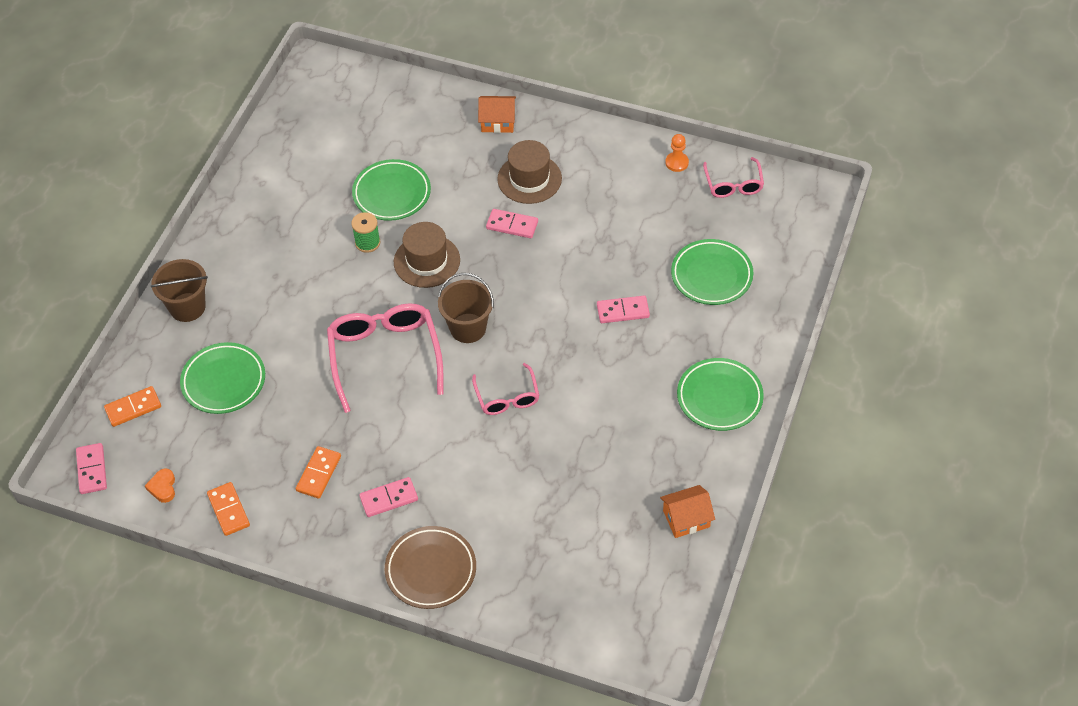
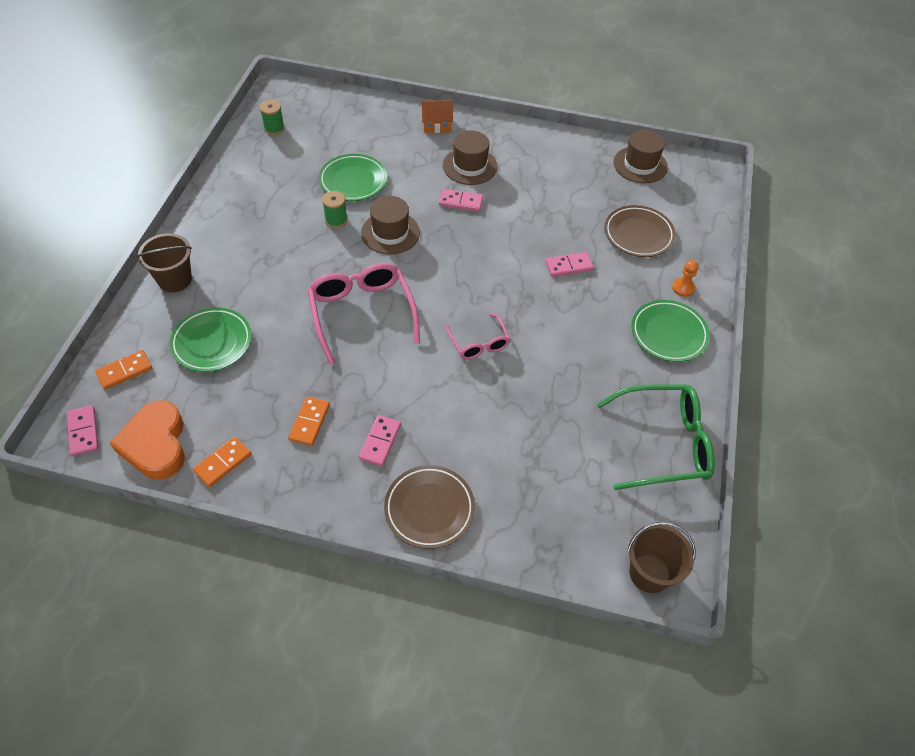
camera: 10 degrees left, 0 degrees up
orange heart [145,469,175,503] -> orange heart [110,400,185,480], size x2.37
orange domino [207,482,250,536] -> orange domino turned 75 degrees clockwise [193,437,252,487]
pink domino [359,477,418,517] -> pink domino turned 45 degrees counterclockwise [359,415,401,466]
brown bucket [438,273,494,343] -> brown bucket moved to [628,522,696,593]
orange house [660,485,715,538] -> green glasses [597,384,715,490]
orange pawn [665,134,689,172] -> orange pawn moved to [672,260,699,297]
green plate [671,239,753,305] -> brown plate [604,205,676,257]
pink glasses [703,157,764,198] -> brown hat [614,130,668,183]
none -> green spool [260,100,285,135]

